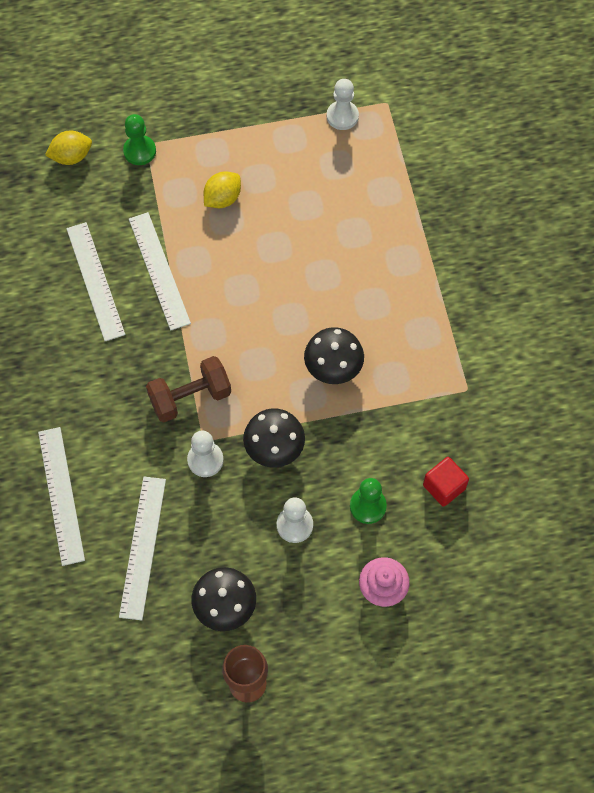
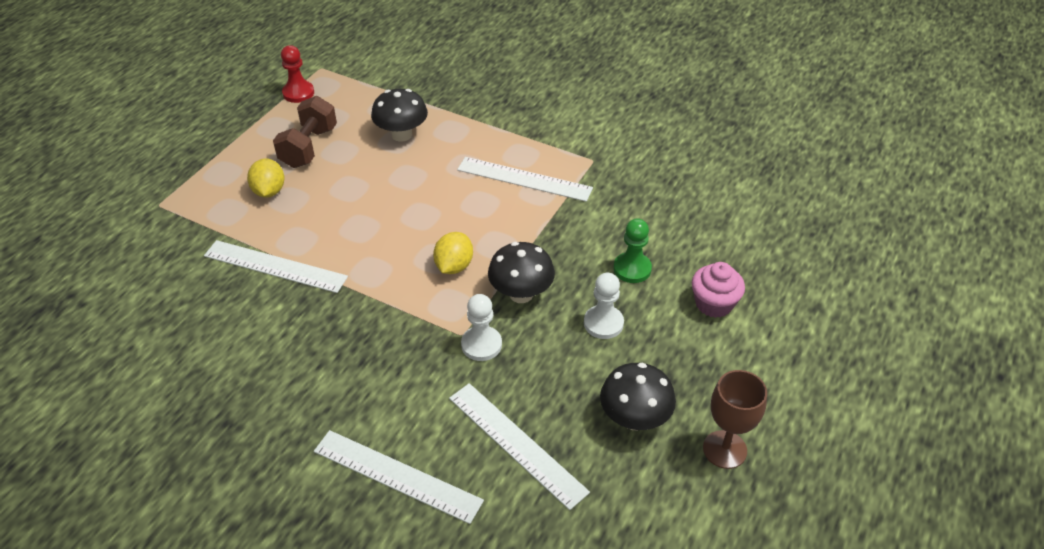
camera: 50 degrees left, 20 degrees down
yellow lemon [45,131,92,165] -> yellow lemon moved to [433,232,473,274]
white ruler [66,222,125,341] -> white ruler moved to [457,157,593,202]
green pawn [123,114,156,165] -> none
brown dumbbell [146,356,231,423] -> brown dumbbell moved to [273,96,337,168]
black mushroom [304,327,364,384] -> black mushroom moved to [371,89,428,142]
white pawn [327,79,359,130] -> red pawn [281,45,314,103]
red cube [423,457,469,507] -> none

